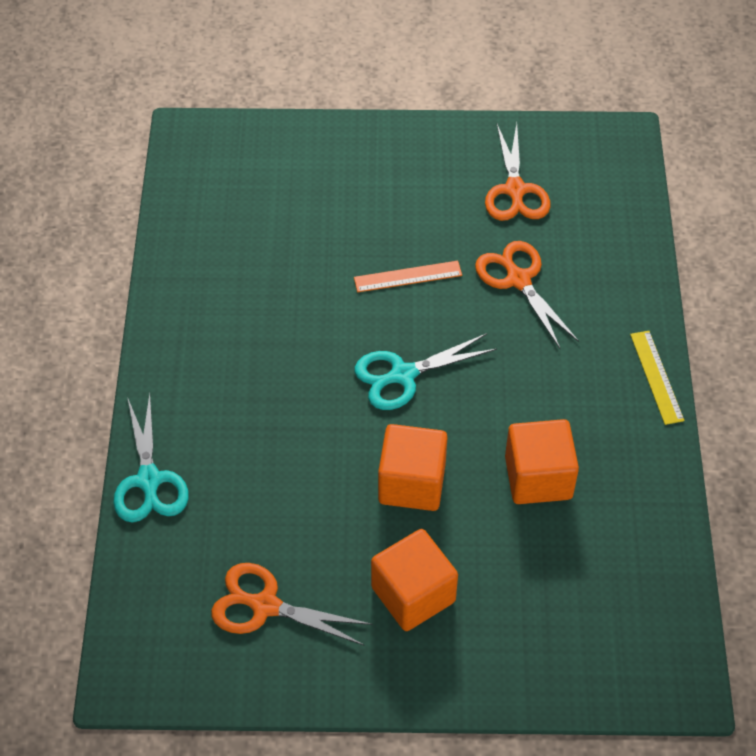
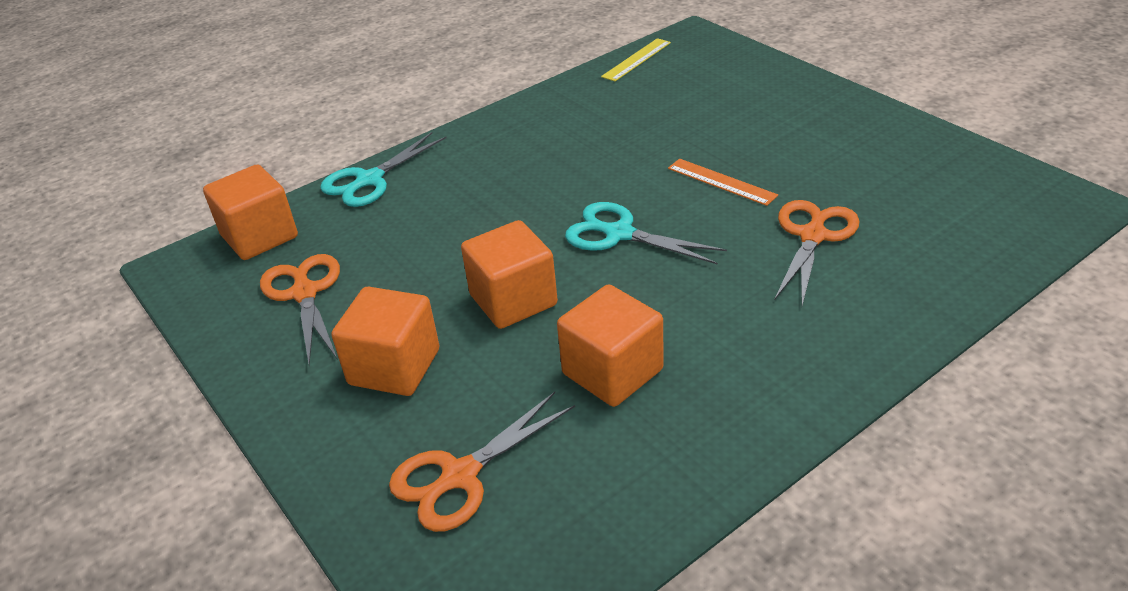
camera: 55 degrees right, 15 degrees down
orange scissors [485,124,551,221] -> orange scissors moved to [389,392,575,532]
yellow ruler [630,331,684,425] -> yellow ruler moved to [601,38,671,81]
none -> orange cube [203,164,298,260]

